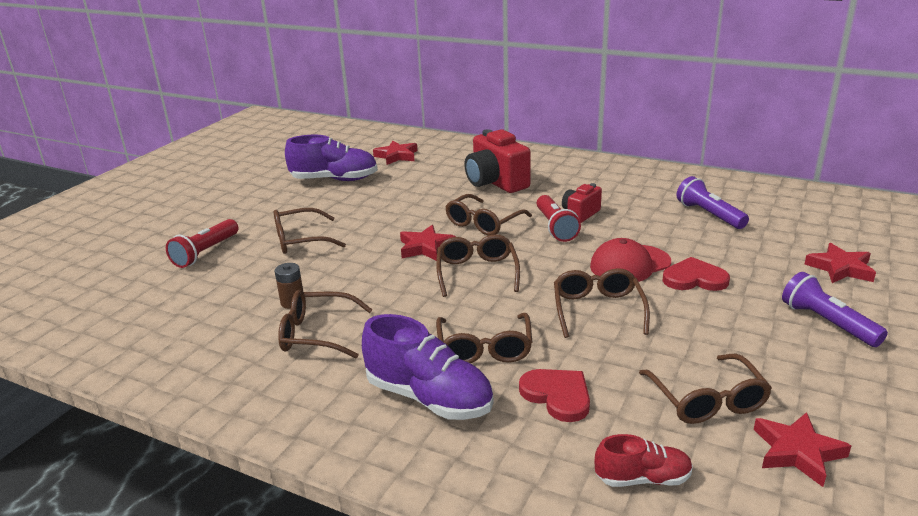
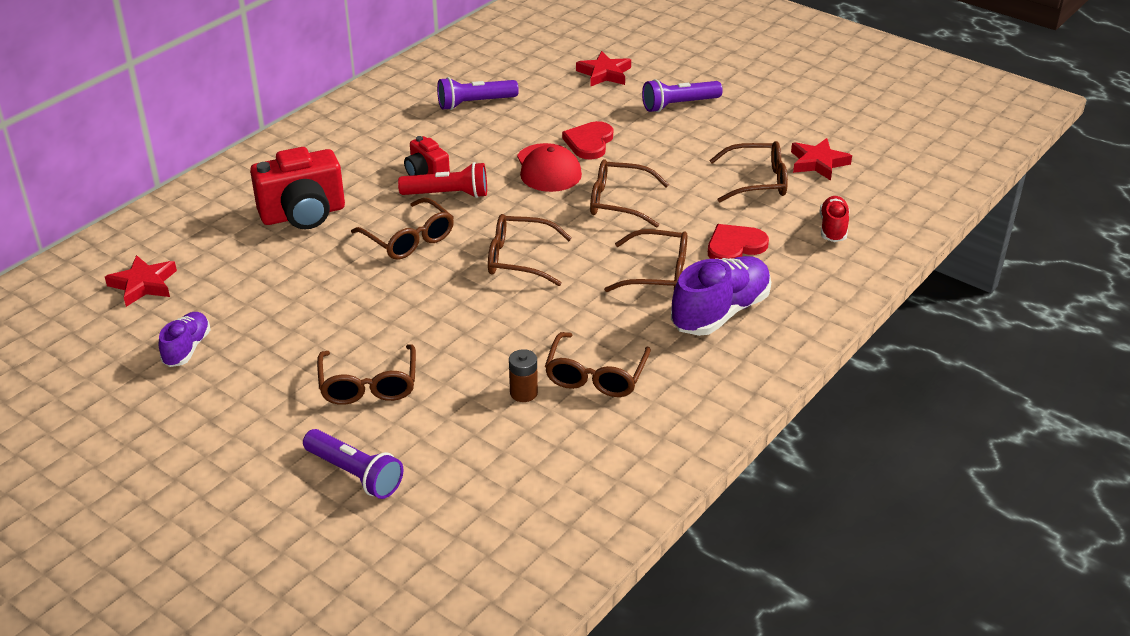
camera: 80 degrees left, 10 degrees up
red flashlight [166,219,238,268] -> purple flashlight [303,429,403,499]
purple shoe [285,135,378,181] -> purple shoe [159,312,211,367], size x0.57
red star [400,225,456,261] -> none

